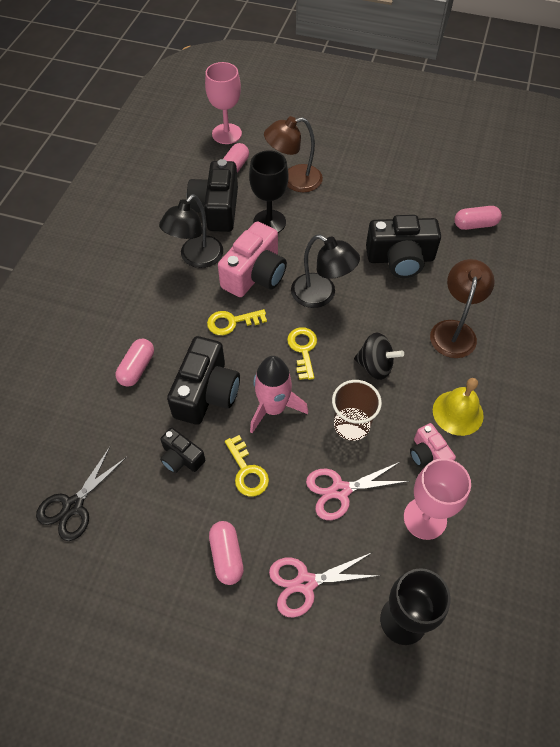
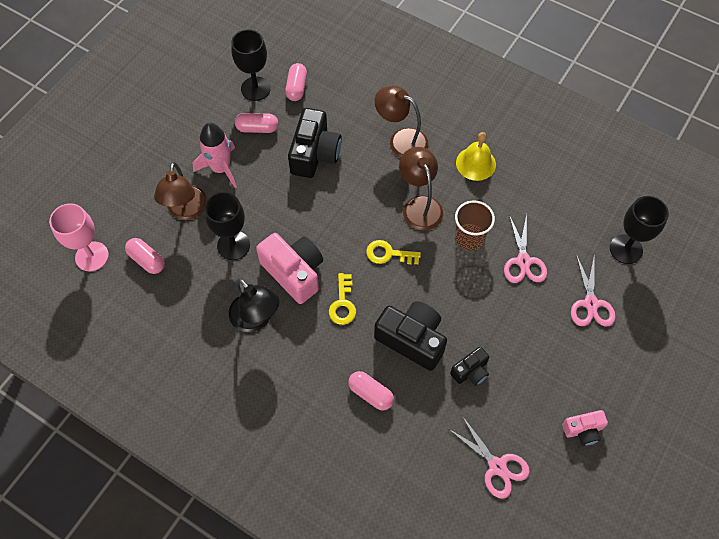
camera: 75 degrees left, 5 degrees up
black scissors [36,447,127,541] -> pink scissors [449,416,530,499]
black camera [187,159,238,232] -> none
pink capsule [209,521,244,585] -> pink capsule moved to [235,113,278,133]
yellow key [225,435,269,496] -> none
pink rocket [250,356,308,433] -> pink rocket moved to [193,123,237,188]
black lamp [291,235,360,308] -> none
black spinning top [354,333,404,380] -> brown lamp [399,147,443,231]
pink goblet [404,458,471,540] -> none
pink camera [410,423,456,467] -> pink camera moved to [562,410,608,446]
none -> black goblet [231,29,271,101]

